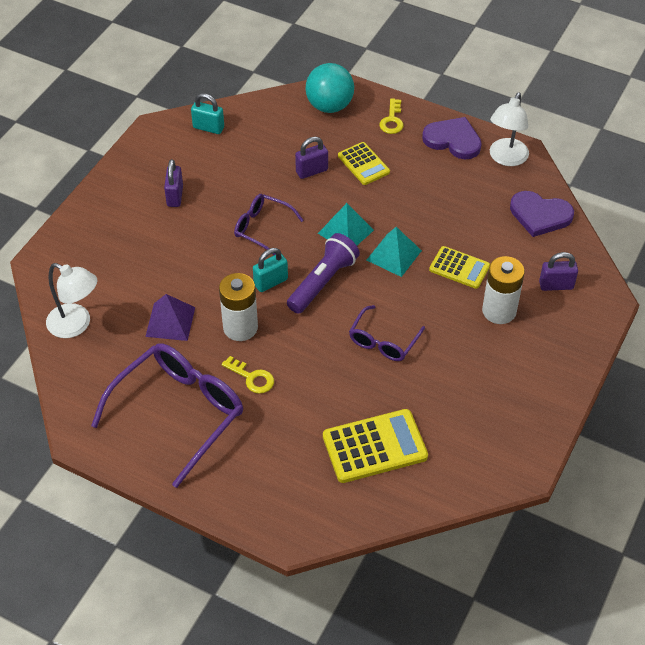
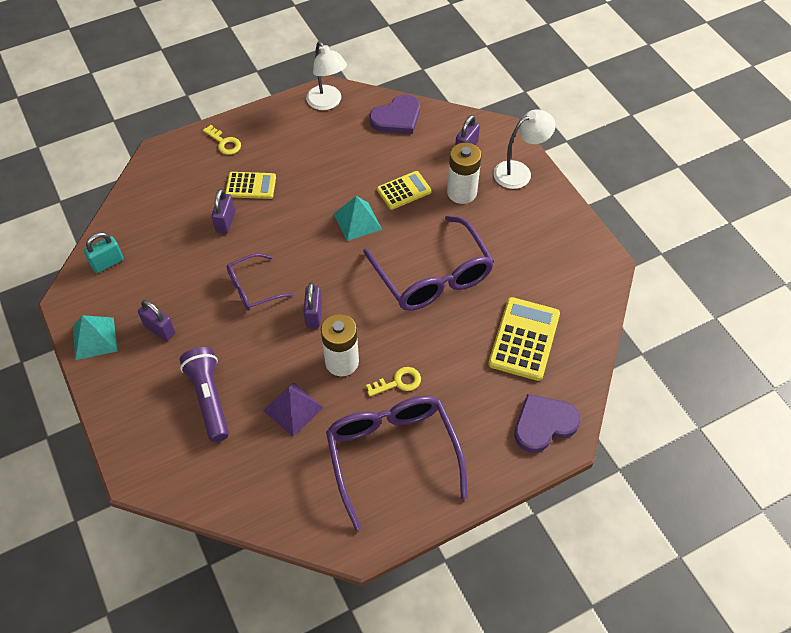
camera: 55 degrees left, 5 degrees up
white lamp [46,263,97,338] -> white lamp moved to [493,109,556,189]
turquoise padlock [253,248,288,292] -> purple padlock [303,282,322,328]
purple flashlight [287,233,360,314] -> purple flashlight moved to [180,347,229,442]
turquoise ball [305,63,354,113] -> none
turquoise pyramid [318,203,374,245] -> turquoise pyramid moved to [73,315,117,360]
purple glasses [349,305,425,361] -> purple glasses [363,215,494,311], size x1.85
purple heart [422,117,482,159] -> purple heart moved to [514,394,580,453]

